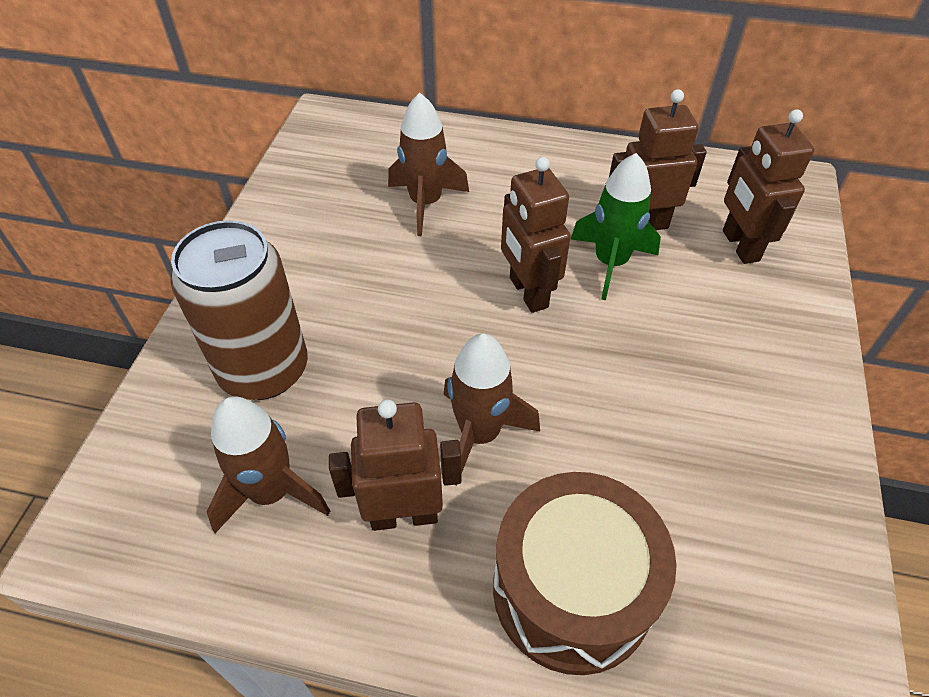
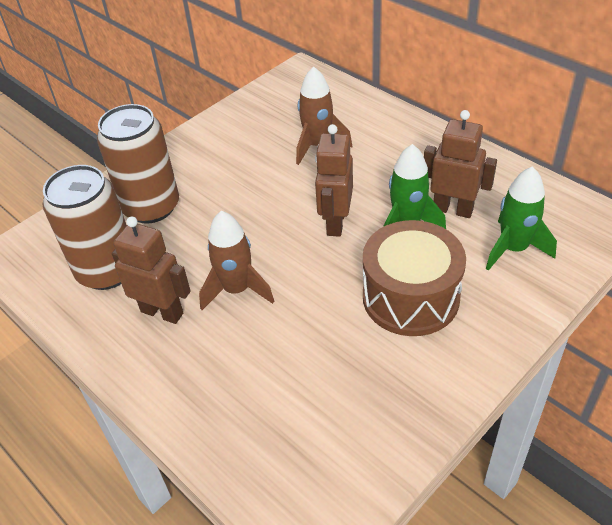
camera: 35 degrees right, 5 degrees down
brown rocket [207,396,330,533] -> brown can [42,165,127,290]
brown drum [493,472,677,675] -> brown drum moved to [363,220,466,336]
brown robot [723,109,814,264] -> green rocket [486,166,557,271]

